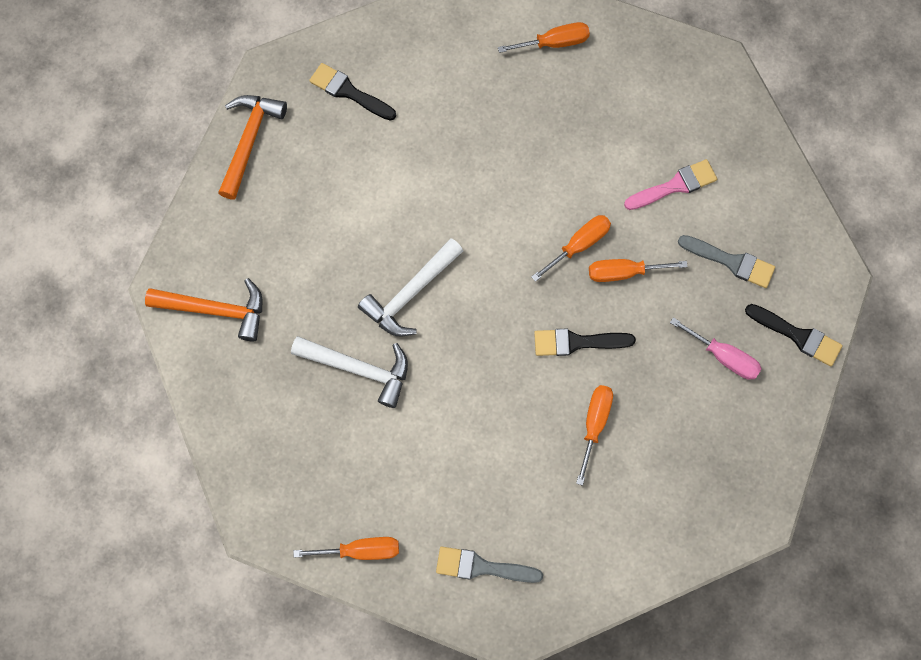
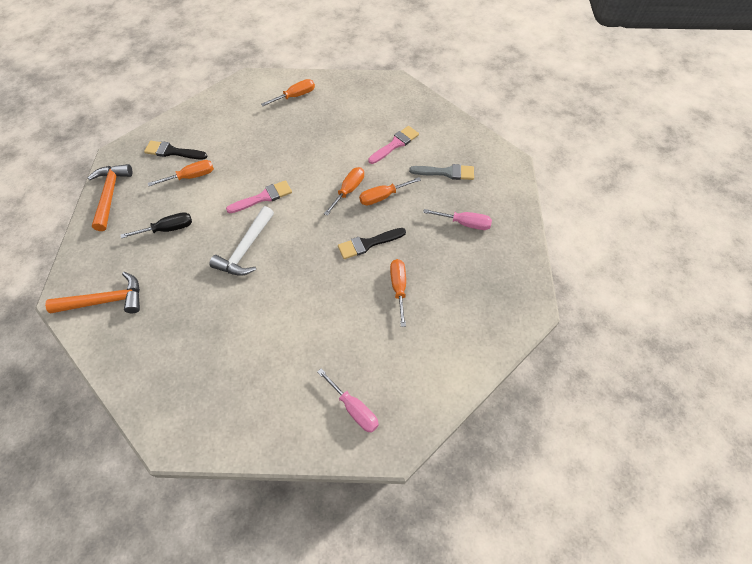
camera: 20 degrees left, 15 degrees down
white hammer [291,336,408,408] -> none
orange screwdriver [293,537,399,560] -> orange screwdriver moved to [148,160,214,186]
grey brush [436,547,543,583] -> pink screwdriver [317,368,379,433]
black brush [745,304,843,366] -> none
none -> black screwdriver [121,212,192,238]
none -> pink brush [226,180,292,213]

